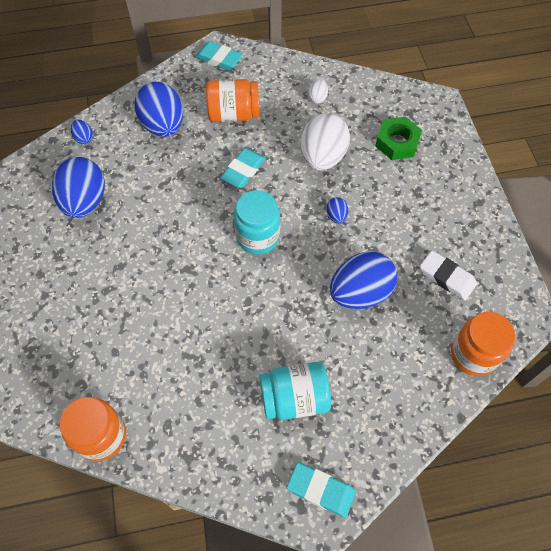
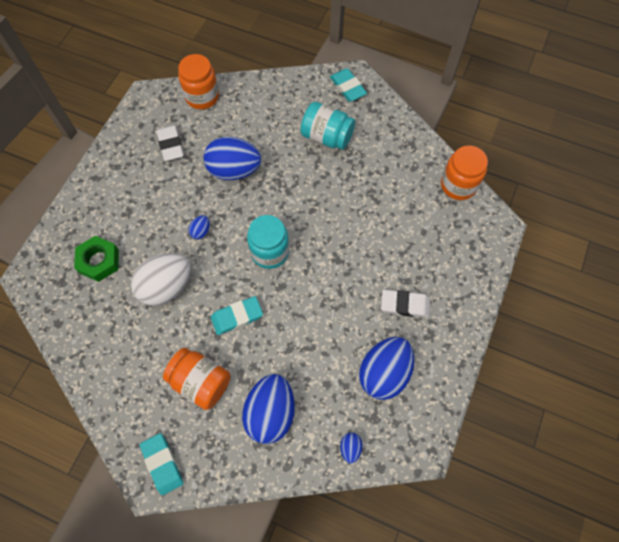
camera: 145 degrees left, 5 degrees up
white egg [308,79,328,104] -> none
none -> white eraser [381,290,430,318]

